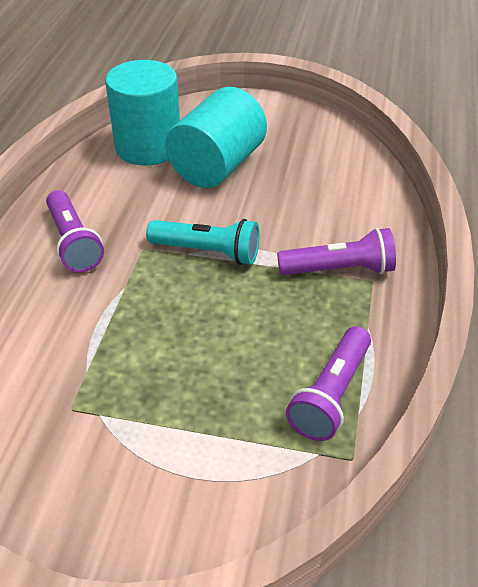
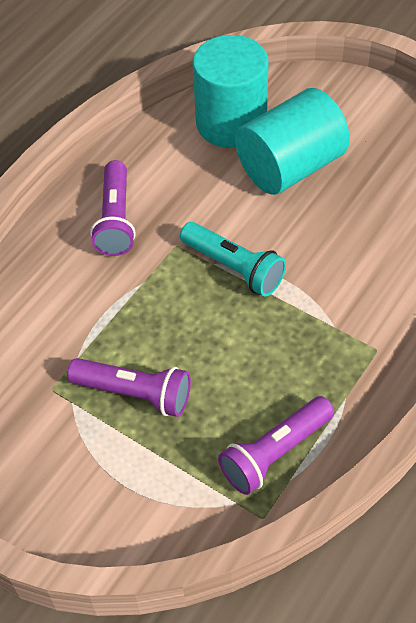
camera: 25 degrees right, 10 degrees up
purple flashlight [277,228,396,275] -> purple flashlight moved to [67,358,191,417]

